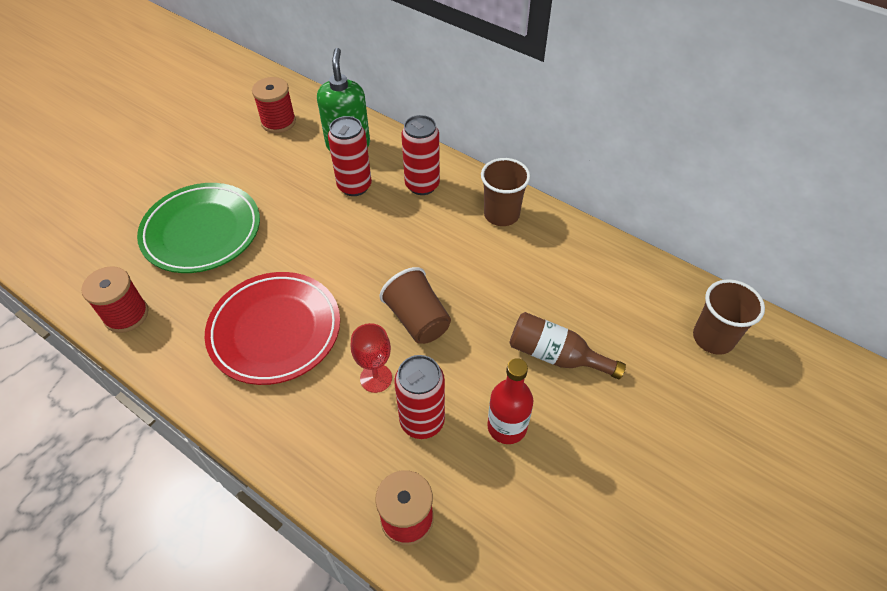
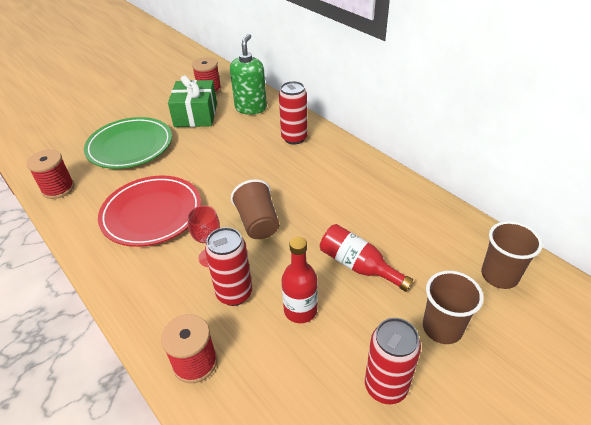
camera: 15 degrees right, 10 degrees down
red can [328,116,372,196] -> red can moved to [365,318,421,404]
brown cup [481,158,530,226] -> brown cup moved to [423,271,484,344]
brown bottle [509,312,626,379] -> red bottle [320,224,413,292]
none -> green gift [168,75,217,127]

